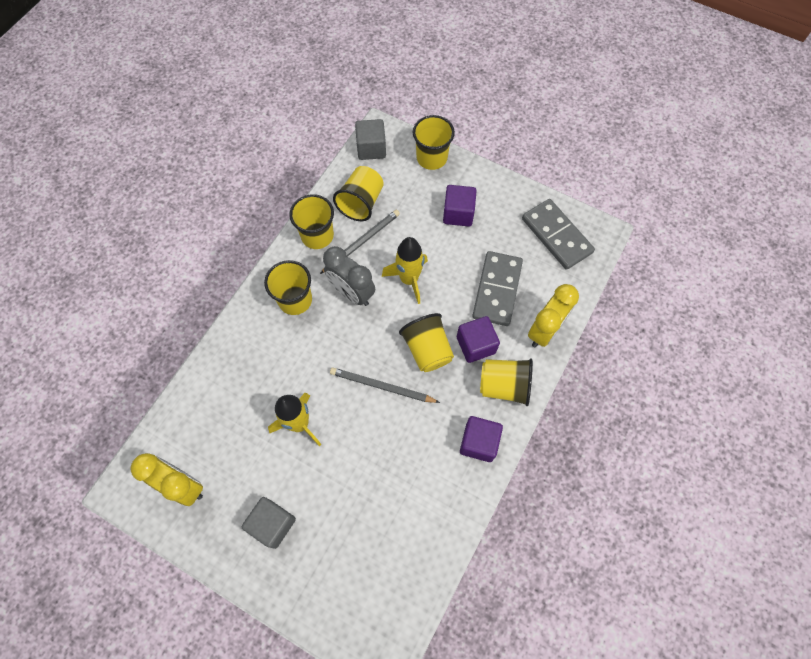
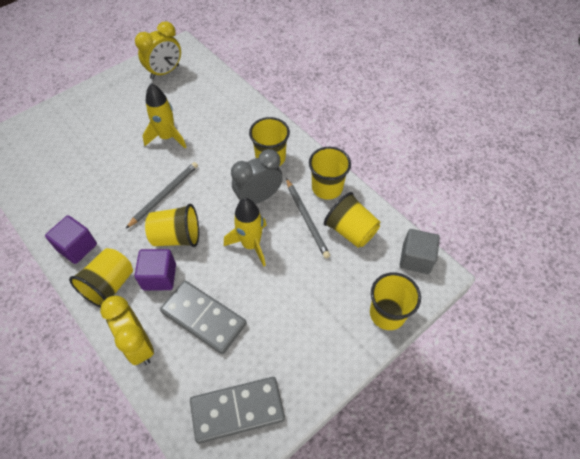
camera: 110 degrees right, 10 degrees down
grey cube [242,497,296,549] -> none
purple cube [443,185,477,227] -> none

